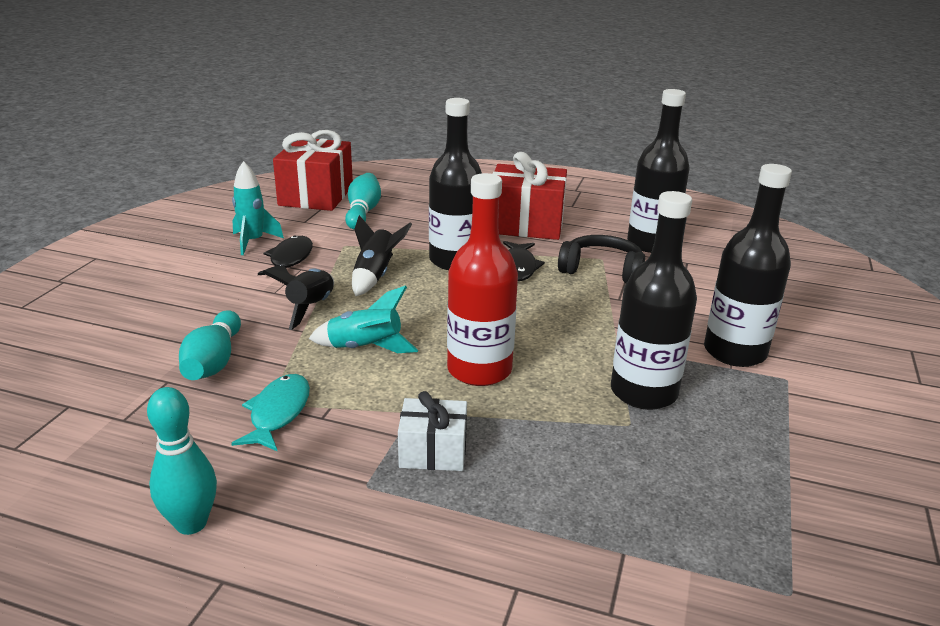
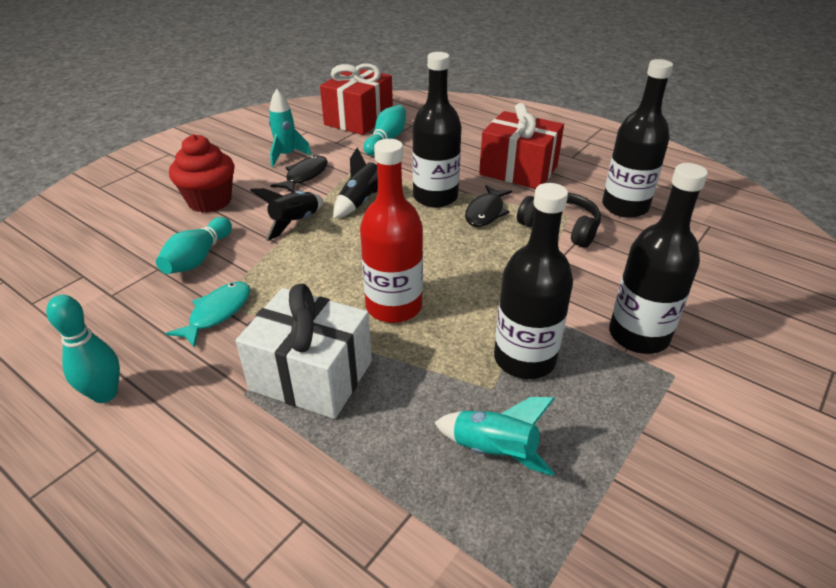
camera: 20 degrees right, 10 degrees up
turquoise rocket [309,285,418,353] -> turquoise rocket moved to [434,397,555,476]
white gift [398,391,467,471] -> white gift [236,284,372,419], size x1.79
none -> red cupcake [169,134,235,213]

